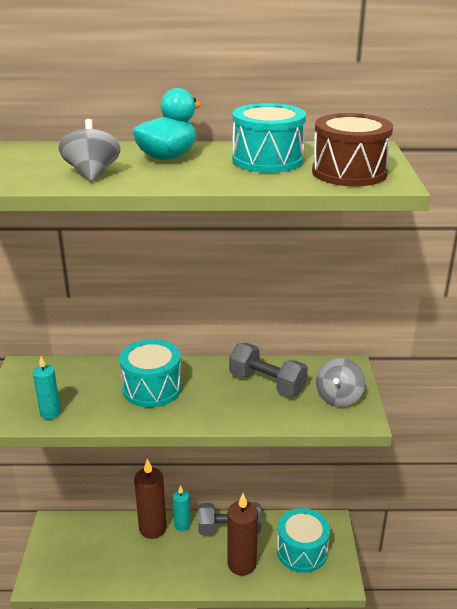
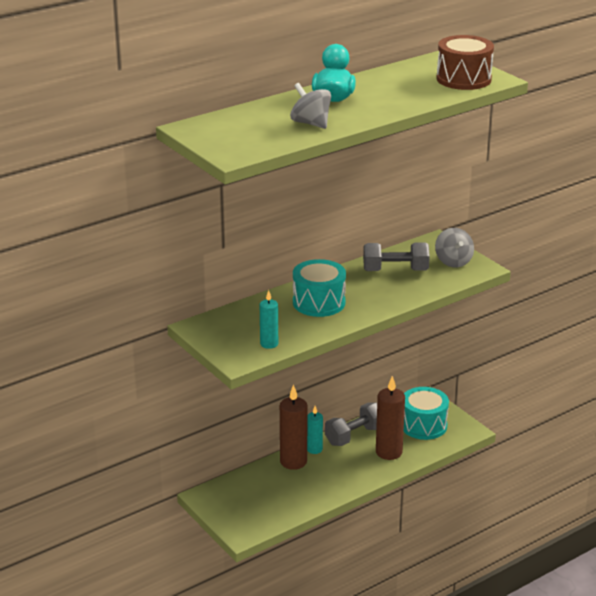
camera: 35 degrees left, 0 degrees up
turquoise drum [232,103,306,173] -> none

